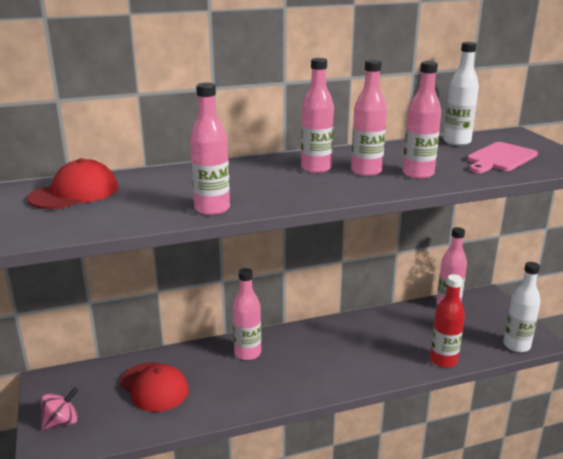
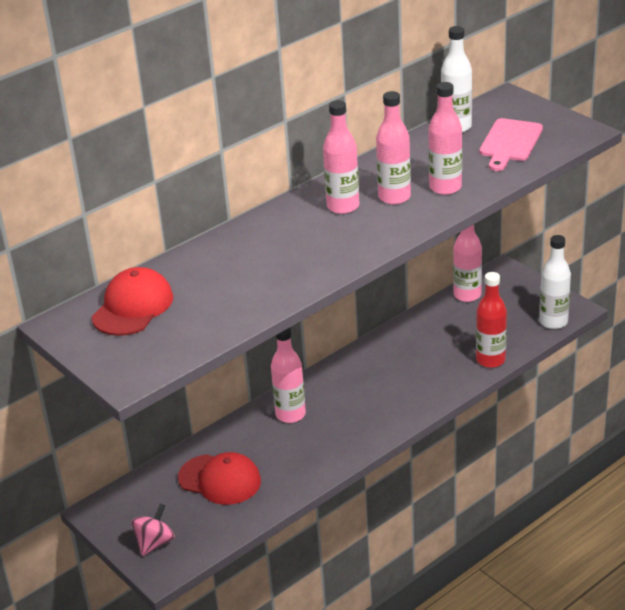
camera: 20 degrees left, 10 degrees up
pink bottle [190,83,230,215] -> none

